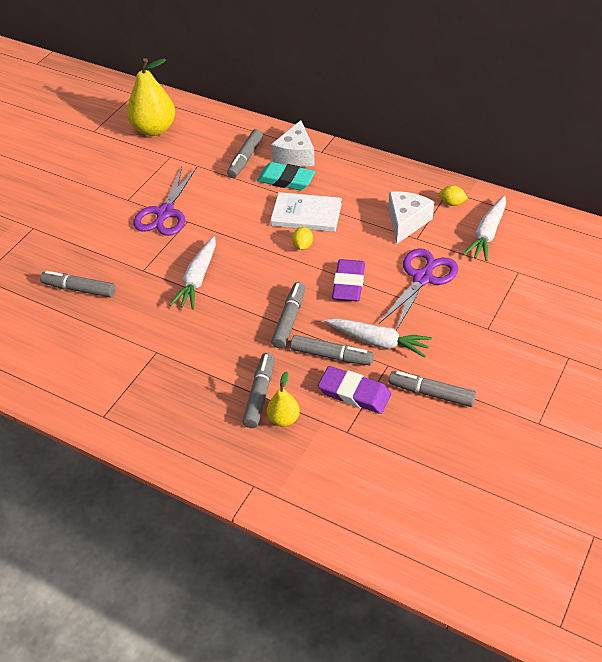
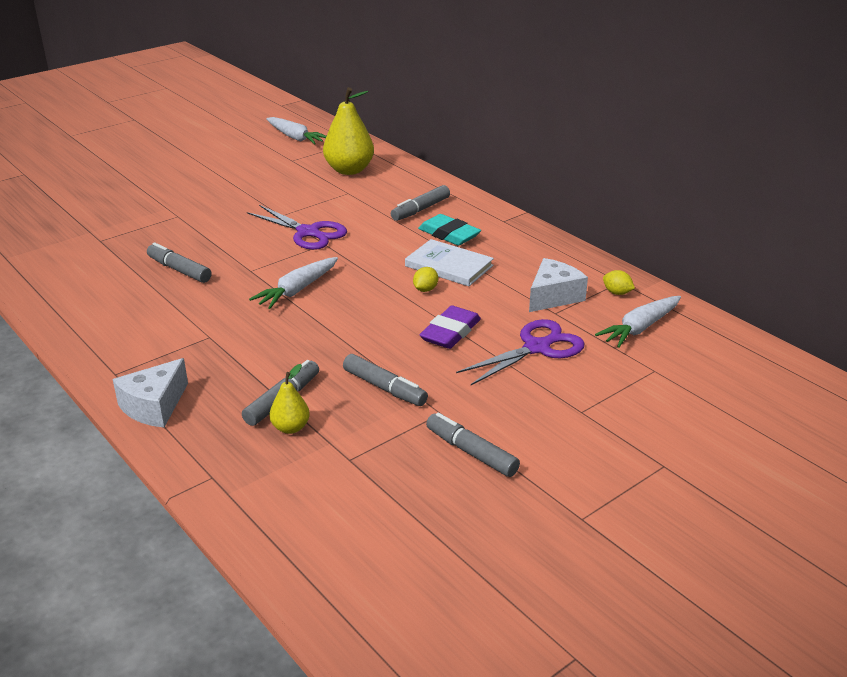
camera: 20 degrees right, 15 degrees down
purple scissors [133,167,197,236] -> purple scissors turned 90 degrees counterclockwise [247,205,347,250]
white cheese [271,120,315,167] -> white cheese moved to [113,358,188,428]
grey marker [271,282,305,348] -> none
purple eraser [318,366,391,414] -> none
white carrot [325,318,432,358] -> white carrot moved to [266,117,326,145]

